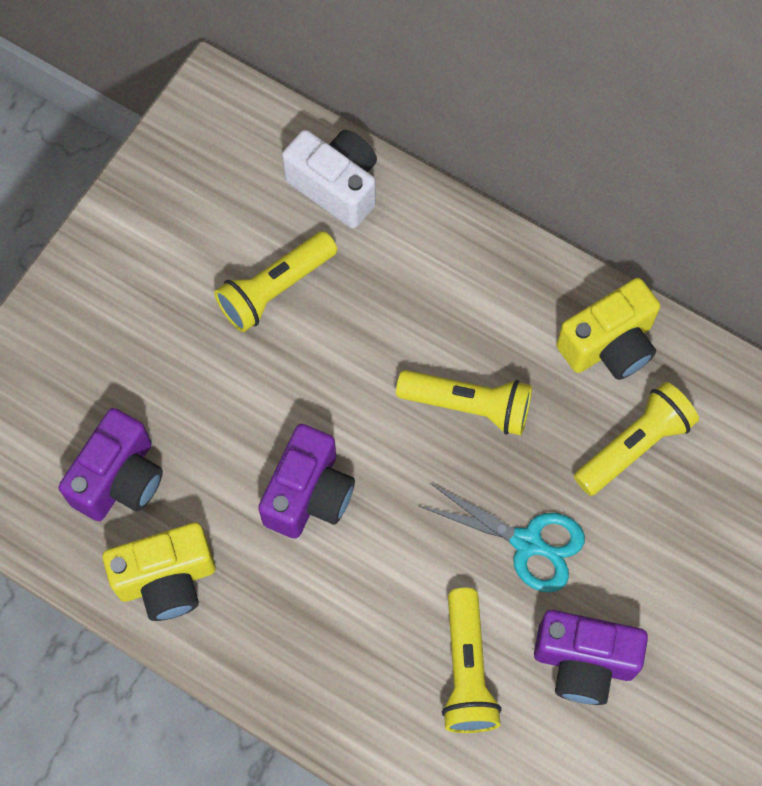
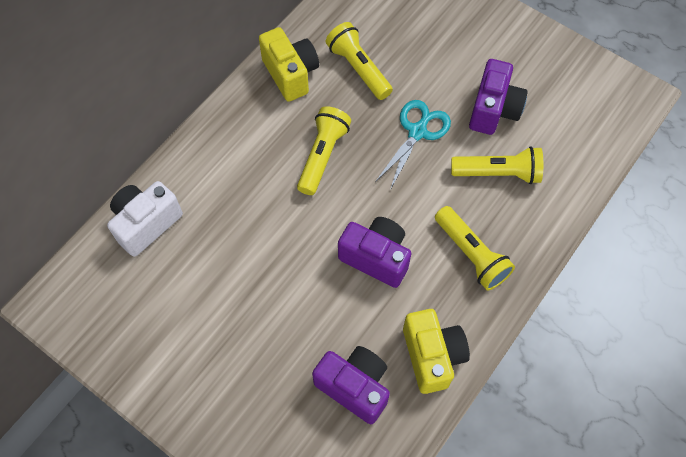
camera: 85 degrees left, 5 degrees down
yellow flashlight [214,231,337,332] -> yellow flashlight moved to [435,206,515,291]

